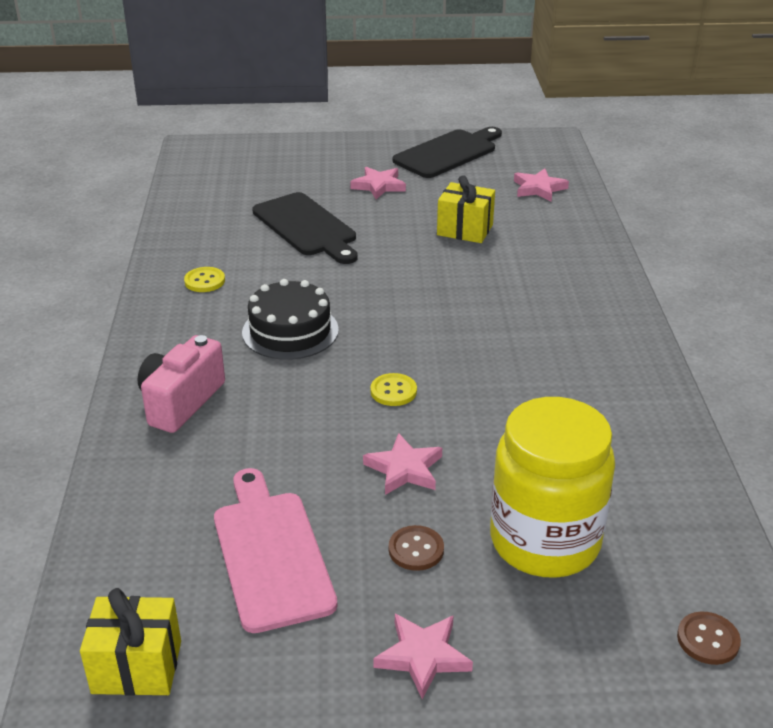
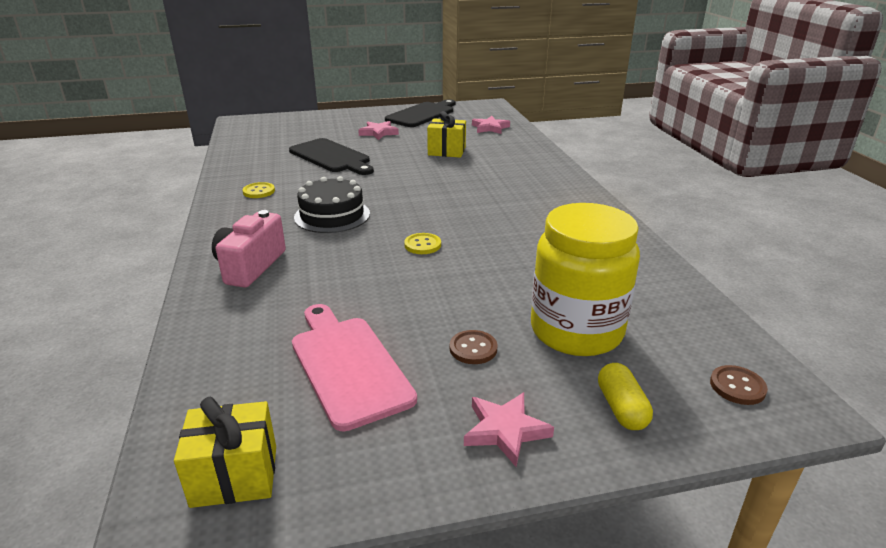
camera: 10 degrees left, 5 degrees down
pink star [363,433,442,495] -> none
none -> yellow capsule [598,363,653,430]

